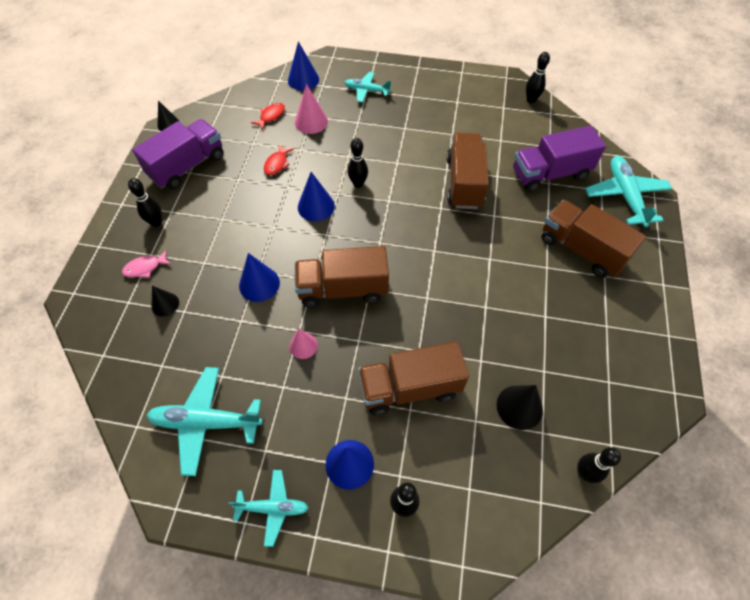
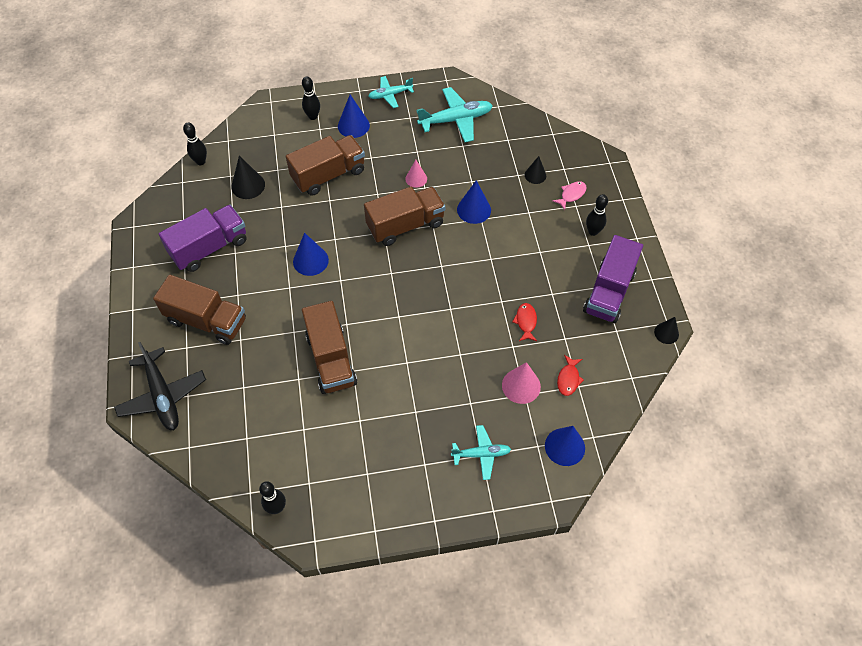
camera: 160 degrees right, 0 degrees up
blue cone [298,172,335,221] -> blue cone moved to [293,233,329,276]
black bowling pin [348,138,368,188] -> none
purple truck [513,126,606,192] -> purple truck moved to [159,205,247,272]
turquoise plane [585,156,672,227] -> black plane [114,342,206,430]

